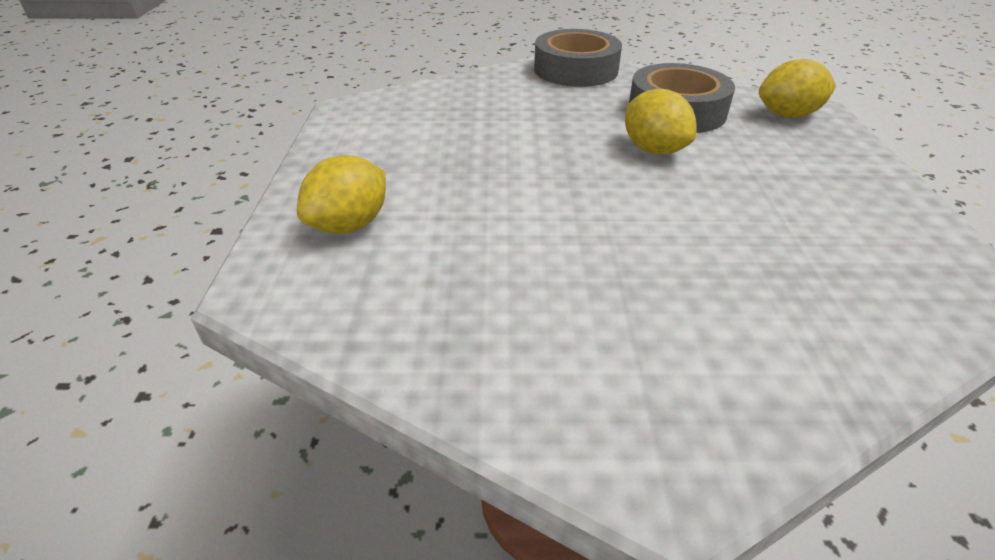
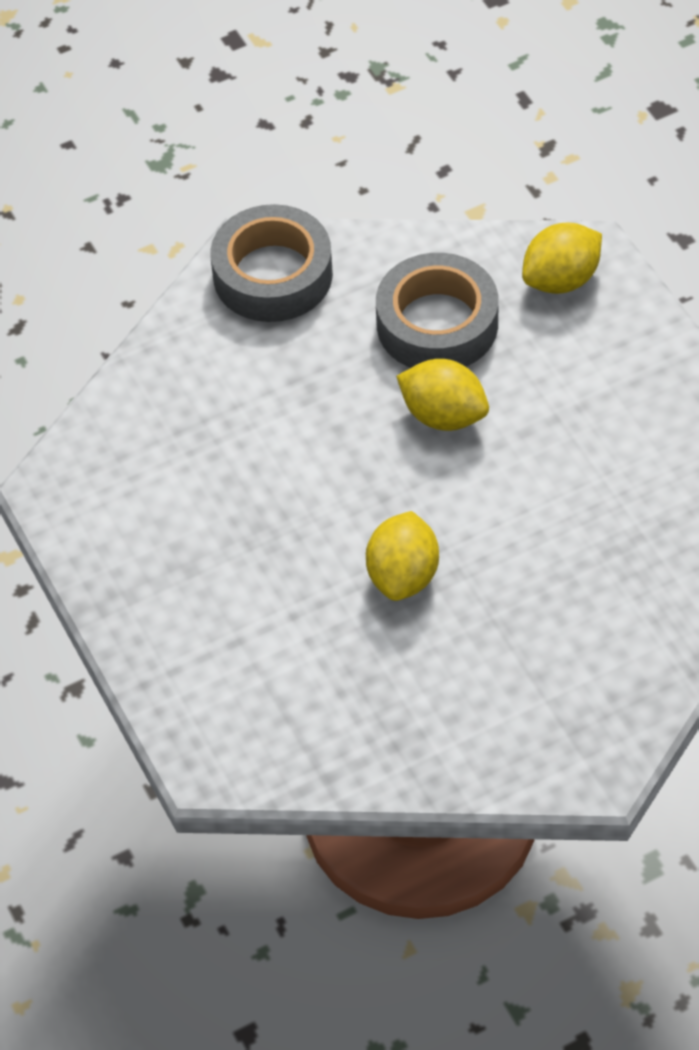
camera: 25 degrees left, 15 degrees up
yellow lemon [297,155,386,234] -> yellow lemon moved to [366,511,439,601]

